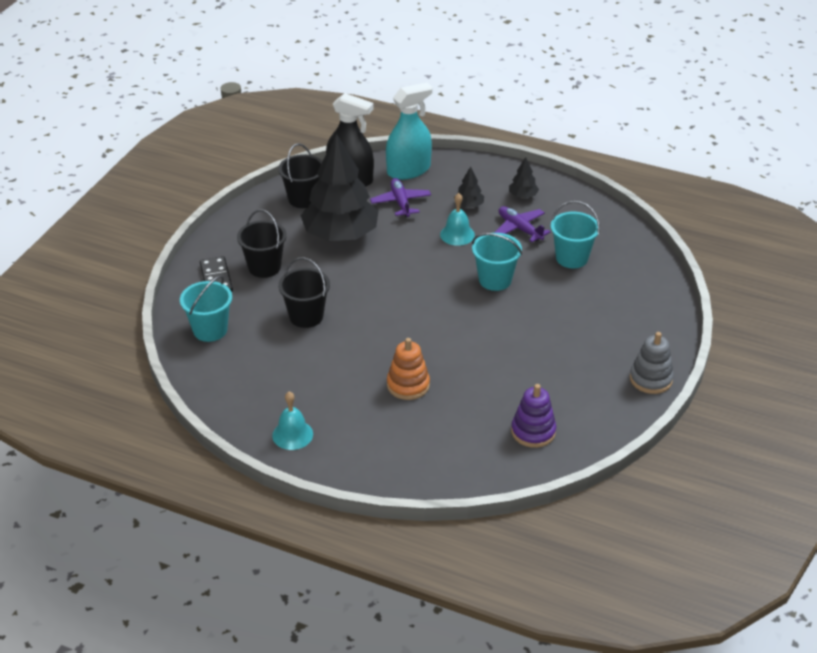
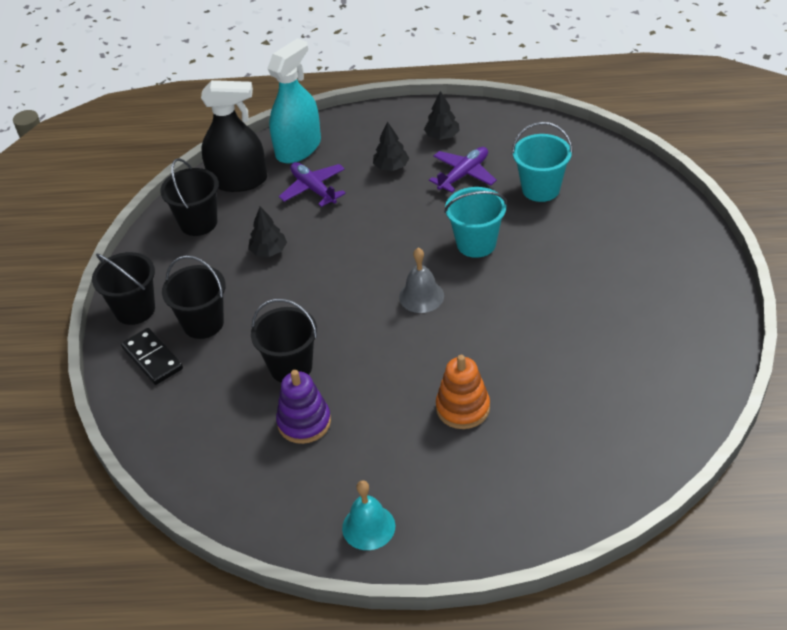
camera: 20 degrees left, 5 degrees up
turquoise bucket [180,276,232,342] -> none
black tree [301,133,379,241] -> black tree [248,207,287,257], size x0.40
turquoise bell [440,193,475,246] -> none
purple plane [494,206,550,242] -> purple plane turned 105 degrees clockwise [429,147,497,193]
purple stacking toy [511,384,556,448] -> purple stacking toy moved to [276,370,331,444]
grey stacking toy [630,332,674,394] -> none
none -> black bucket [92,252,155,325]
none -> grey bell [399,248,444,313]

